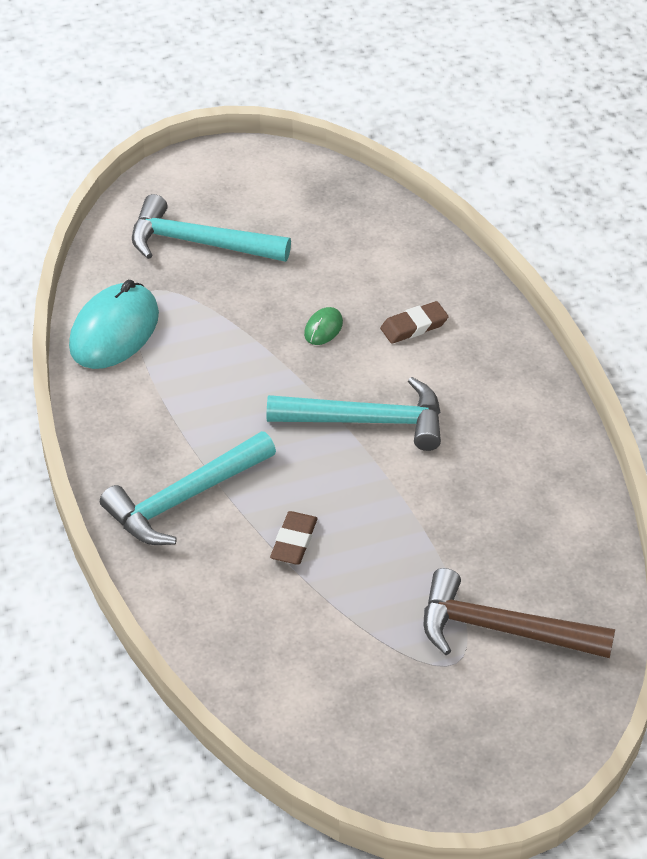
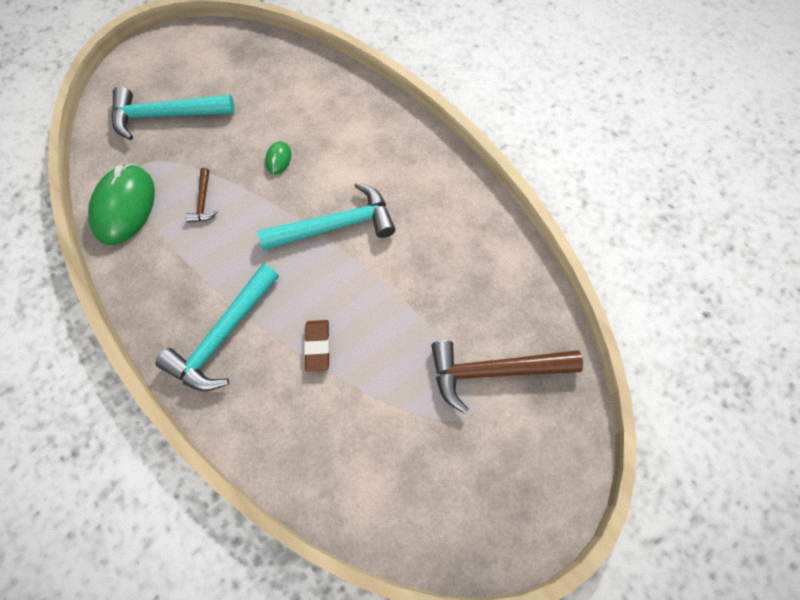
camera: 20 degrees left, 20 degrees up
turquoise mouse [69,280,159,369] -> green mouse [88,164,155,245]
brown eraser [380,301,449,344] -> none
none -> brown hammer [185,168,218,223]

